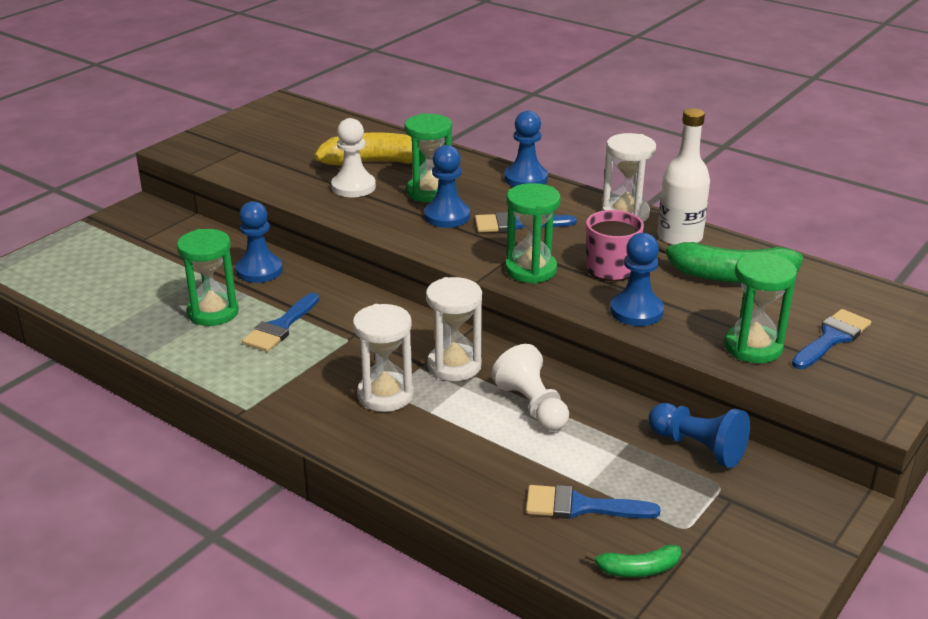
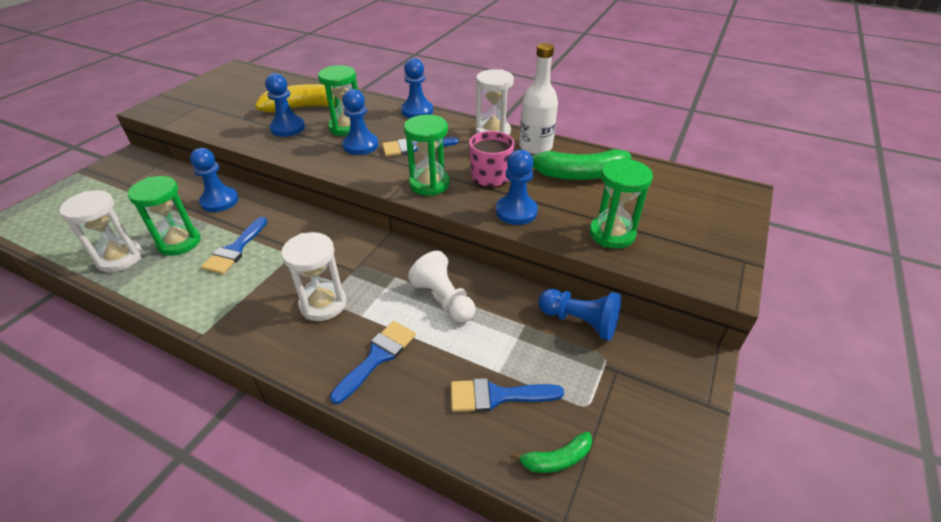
camera: 10 degrees left, 10 degrees up
white pawn [331,118,376,197] -> blue pawn [265,73,305,137]
white hourglass [426,277,482,381] -> white hourglass moved to [59,190,143,272]
blue brush [792,309,871,369] -> blue brush moved to [330,321,416,404]

